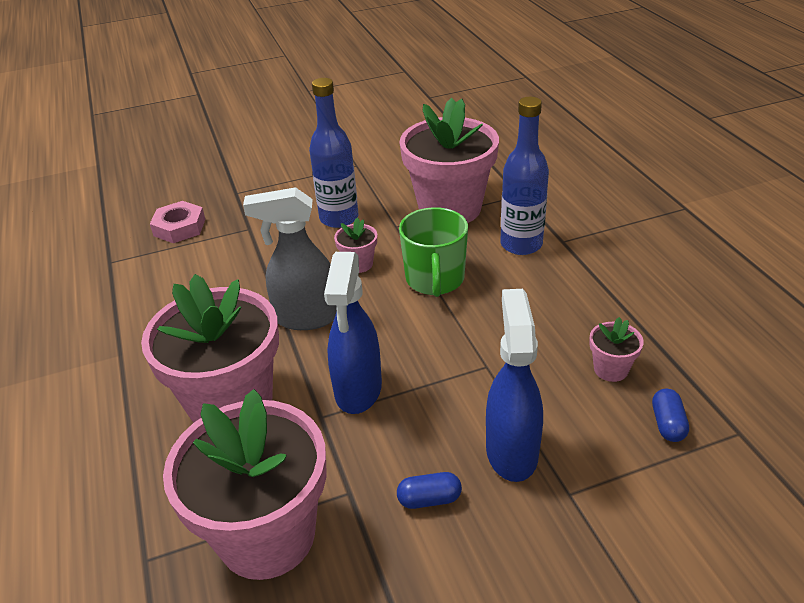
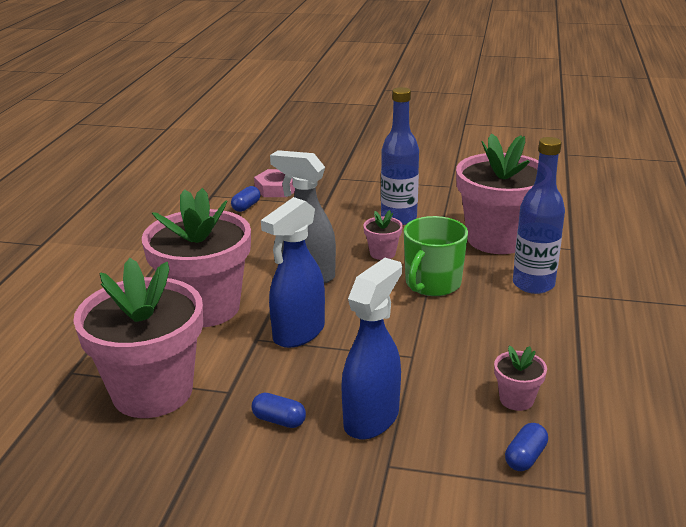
camera: 30 degrees right, 10 degrees down
none -> blue capsule [231,186,260,212]

